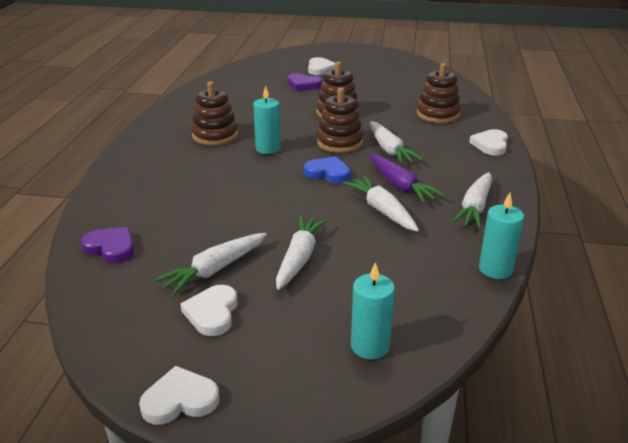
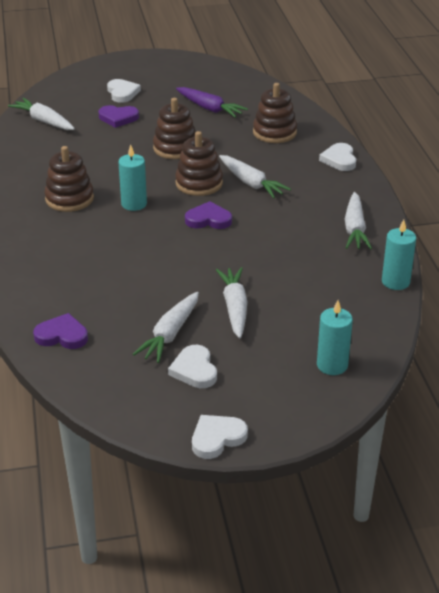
camera: 20 degrees left, 5 degrees up
blue heart [304,156,351,183] -> purple heart [185,201,232,229]
white carrot [343,176,419,232] -> white carrot moved to [8,98,75,130]
purple carrot [369,154,445,203] -> purple carrot moved to [176,87,248,118]

